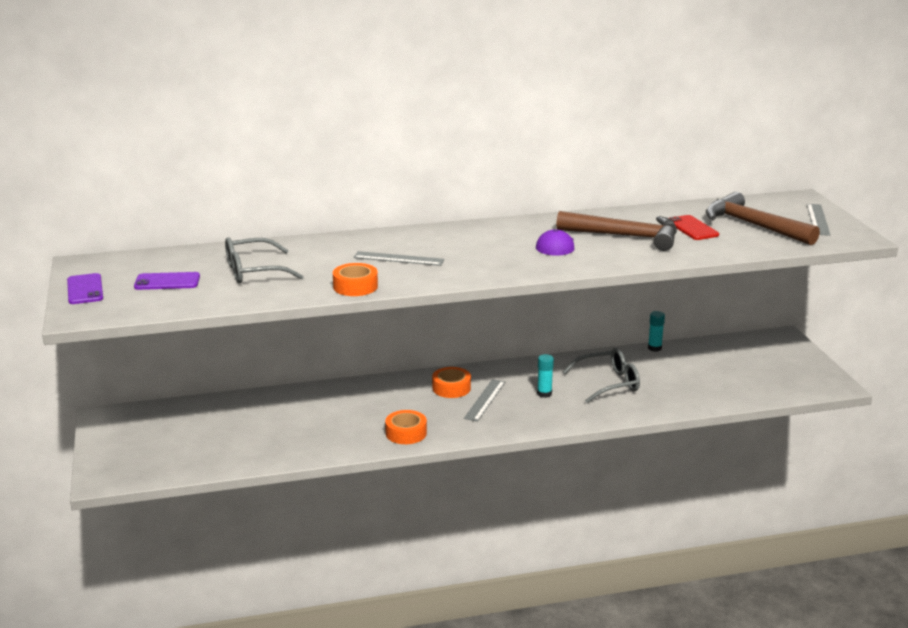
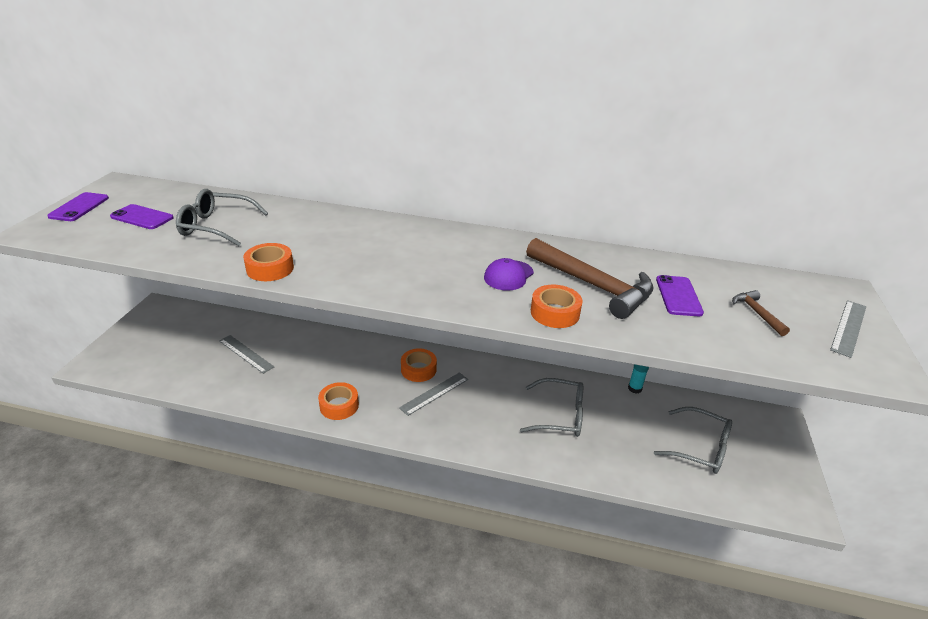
camera: 25 degrees right, 10 degrees up
grey ruler [354,251,445,266] -> grey ruler moved to [219,335,274,374]
turquoise glue stick [537,354,554,398] -> none
red phone [669,215,719,240] -> purple phone [656,275,704,316]
brown hammer [706,192,820,245] -> brown hammer [732,290,790,336], size x0.46
none -> orange tape [531,285,583,328]
none -> grey glasses [654,407,732,474]

